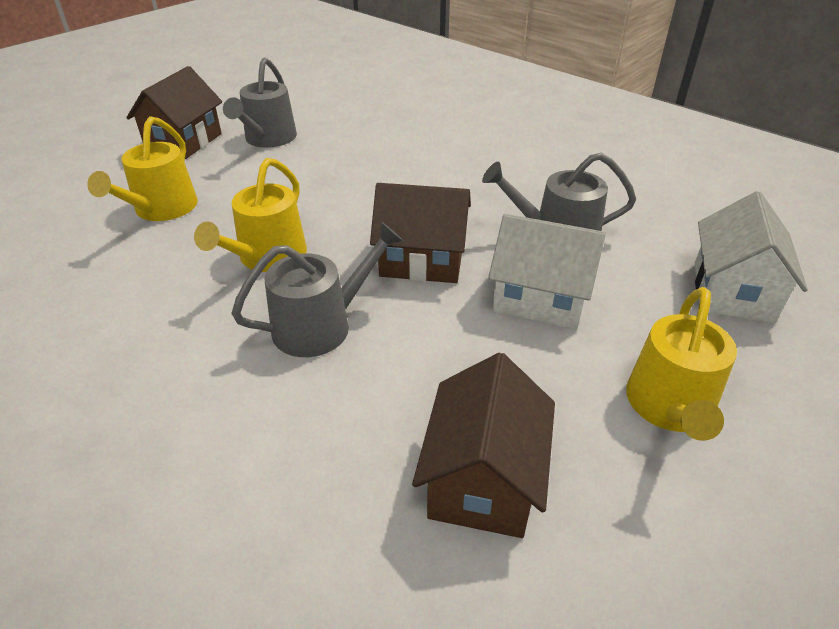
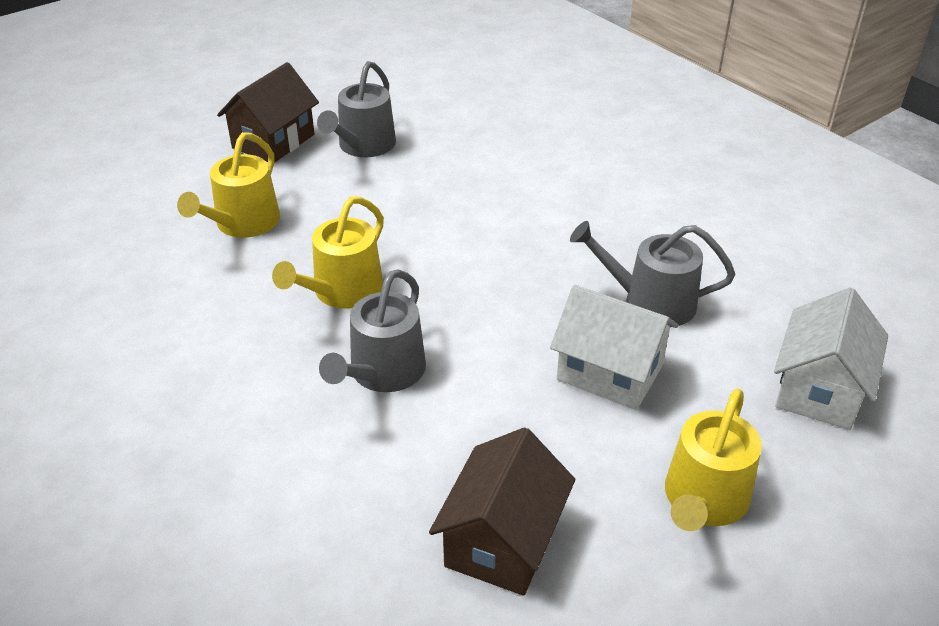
camera: 10 degrees right, 0 degrees up
grey watering can [231,222,404,357] -> grey watering can turned 135 degrees clockwise [319,269,426,392]
brown house [370,183,471,283] -> none

